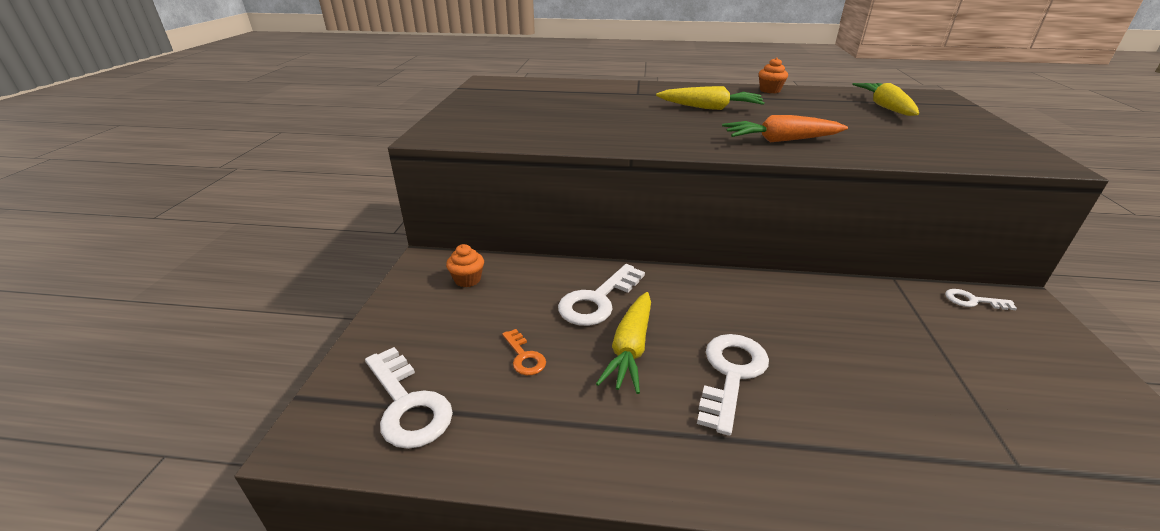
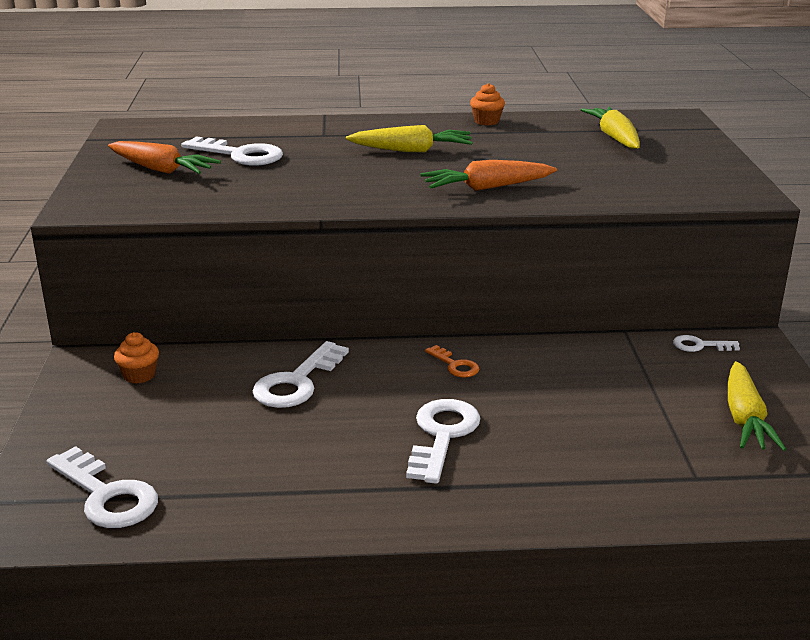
camera: 10 degrees left, 5 degrees down
orange key [502,329,546,375] -> orange key moved to [425,345,479,377]
yellow carrot [596,292,651,394] -> yellow carrot moved to [728,361,786,451]
none -> orange carrot [108,141,221,174]
none -> white key [181,136,283,166]

